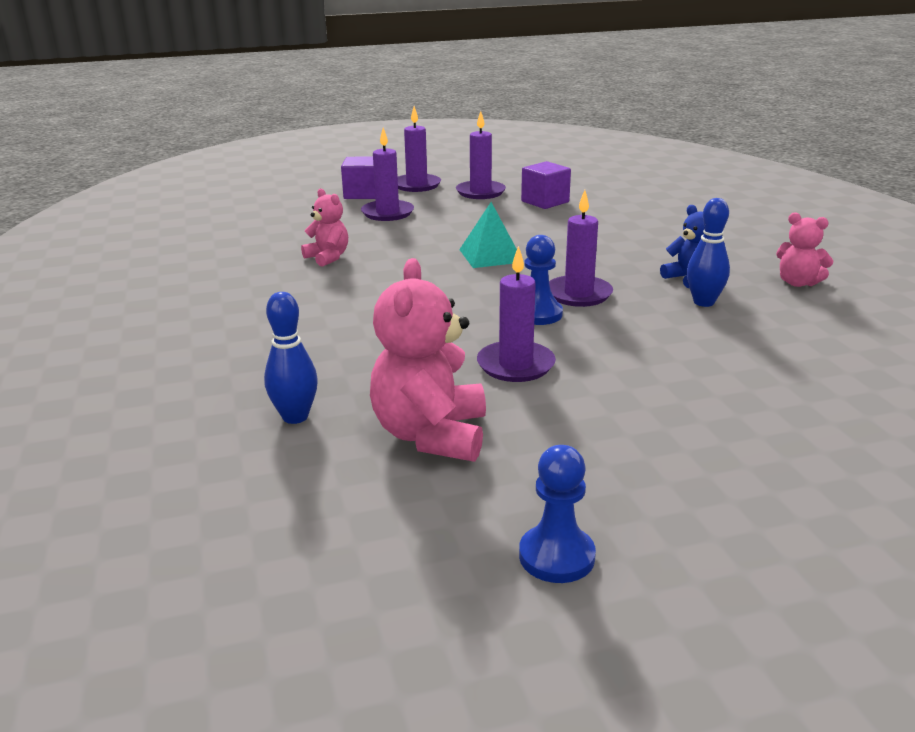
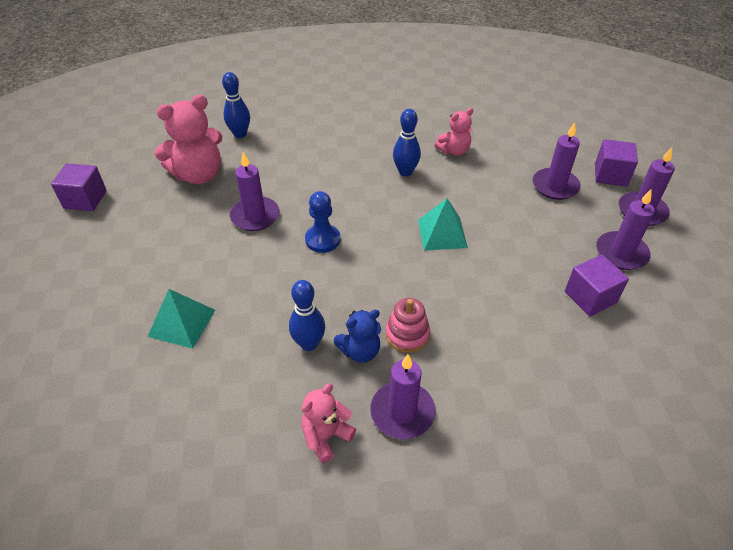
camera: 100 degrees right, 20 degrees up
pink teddy bear [370,258,486,462] -> pink teddy bear turned 135 degrees clockwise [154,95,223,184]
blue pawn [519,445,596,583] -> purple cube [51,163,107,211]
purple candle [549,190,613,307] -> purple candle moved to [370,354,435,439]
none -> turquoise pyramid [147,289,215,349]
none -> pink stacking toy [385,298,430,353]
none -> blue bowling pin [393,109,421,176]

